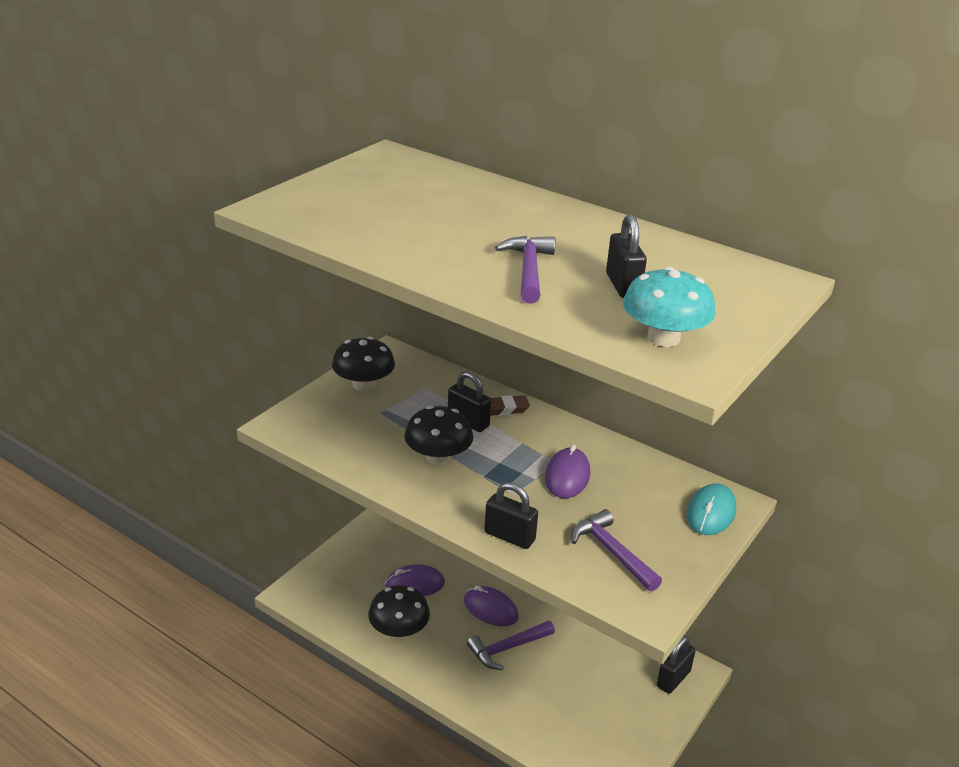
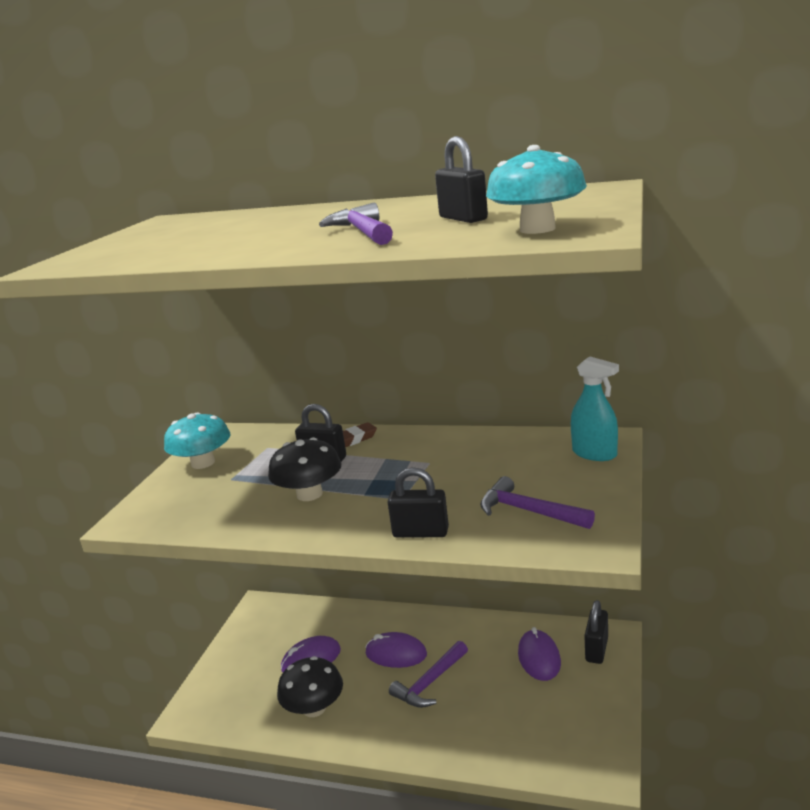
camera: 15 degrees left, 10 degrees down
black mushroom [332,337,395,391] -> turquoise mushroom [164,412,230,469]
purple mouse [545,444,590,498] -> purple mouse moved to [518,627,561,681]
turquoise mouse [687,483,736,535] -> turquoise spray bottle [571,356,619,461]

